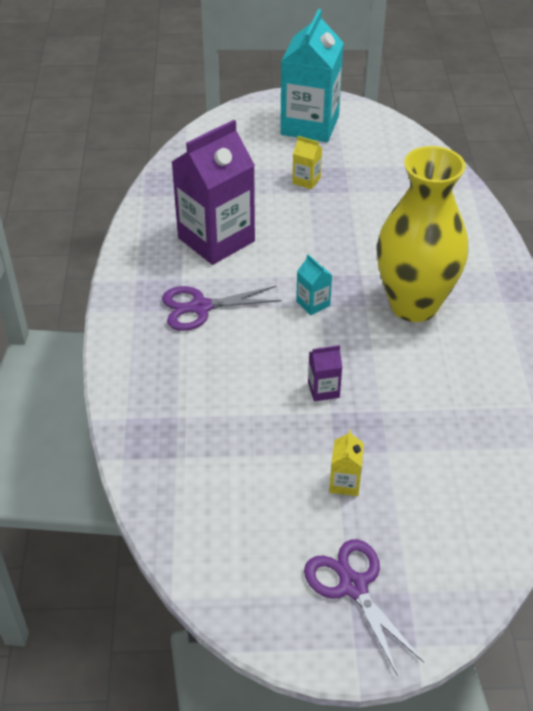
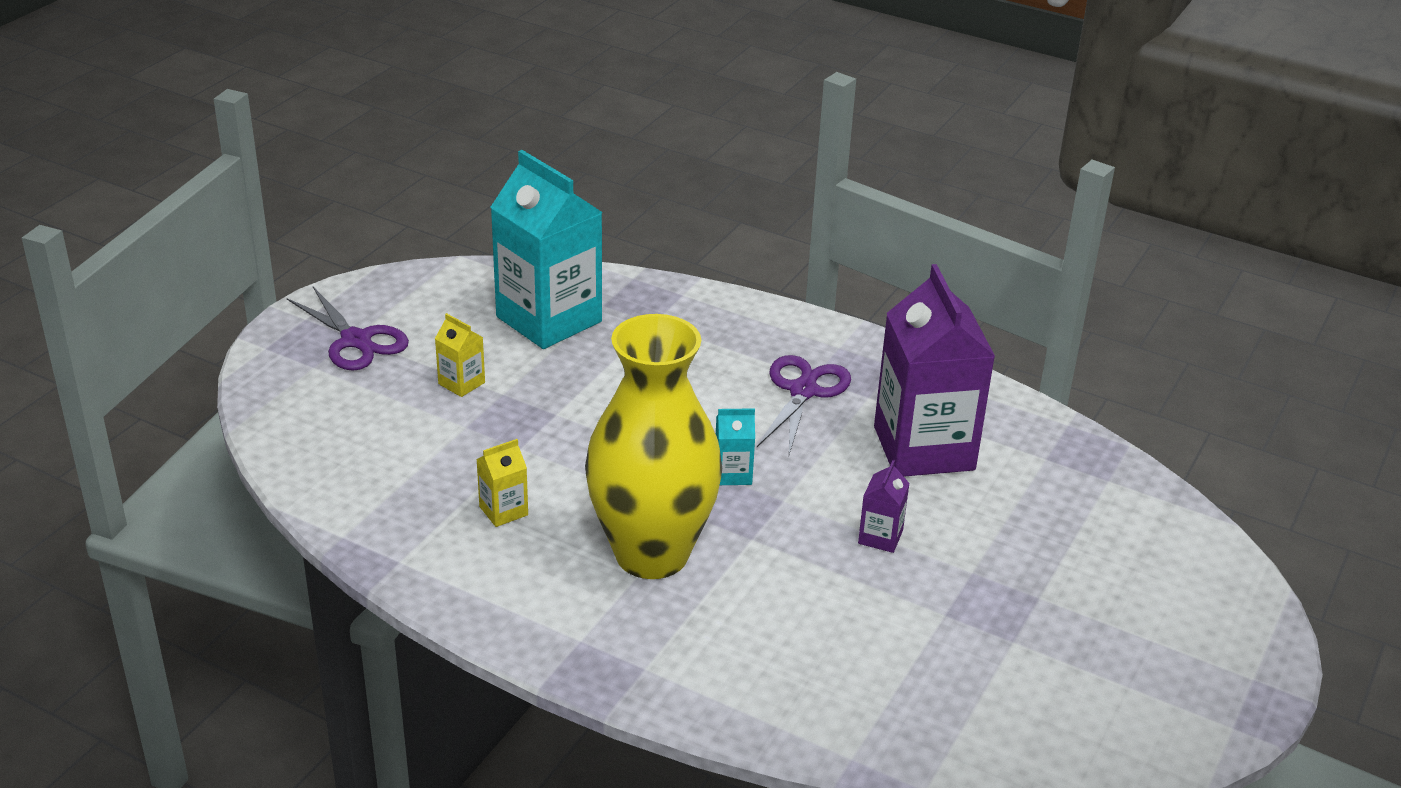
camera: 120 degrees right, 10 degrees down
turquoise carton [280,9,344,142] -> turquoise carton moved to [490,150,603,349]
yellow carton [292,136,322,189] -> yellow carton moved to [476,439,528,527]
purple scissors [304,539,424,676] -> purple scissors turned 45 degrees clockwise [287,287,409,371]
purple carton [308,345,342,402] -> purple carton moved to [858,460,910,553]

